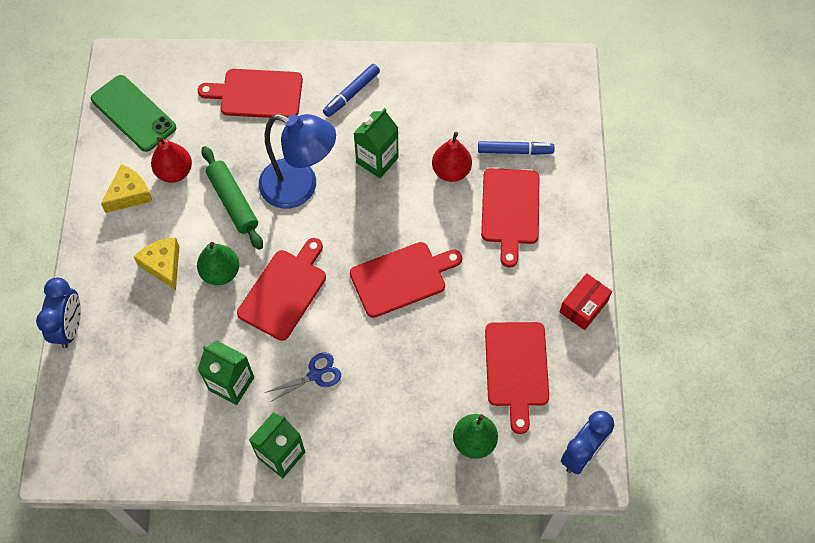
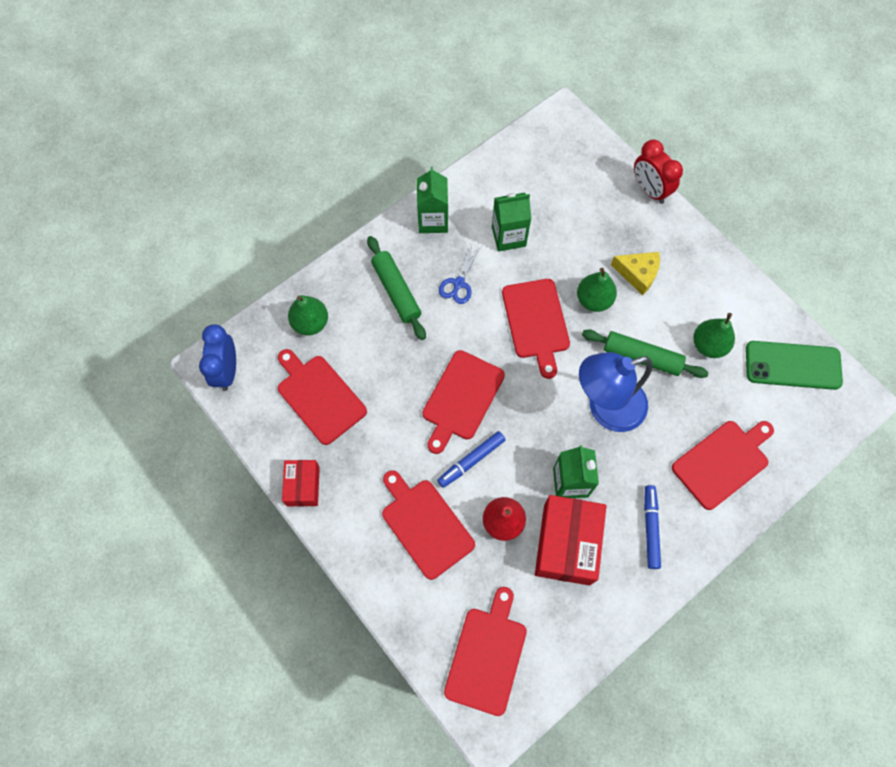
camera: 140 degrees right, 5 degrees up
blue clock [36,278,81,348] -> red clock [634,140,683,204]
yellow cheese [101,164,153,213] -> none
red pear [151,137,192,183] -> green pear [693,313,735,358]
blue marker [478,141,555,155] -> blue marker moved to [437,431,506,488]
none -> green rolling pin [367,236,426,340]
none -> red cutting board [444,587,527,716]
none -> red box [535,495,606,586]

